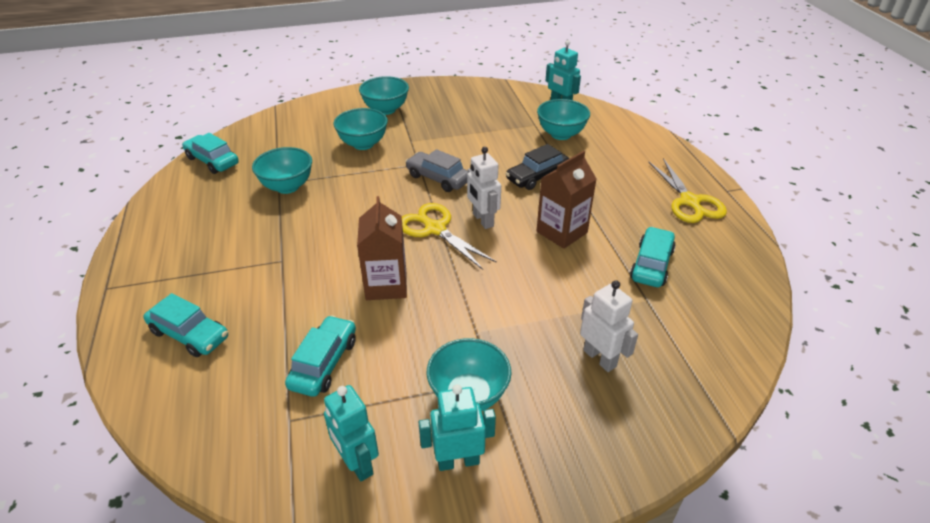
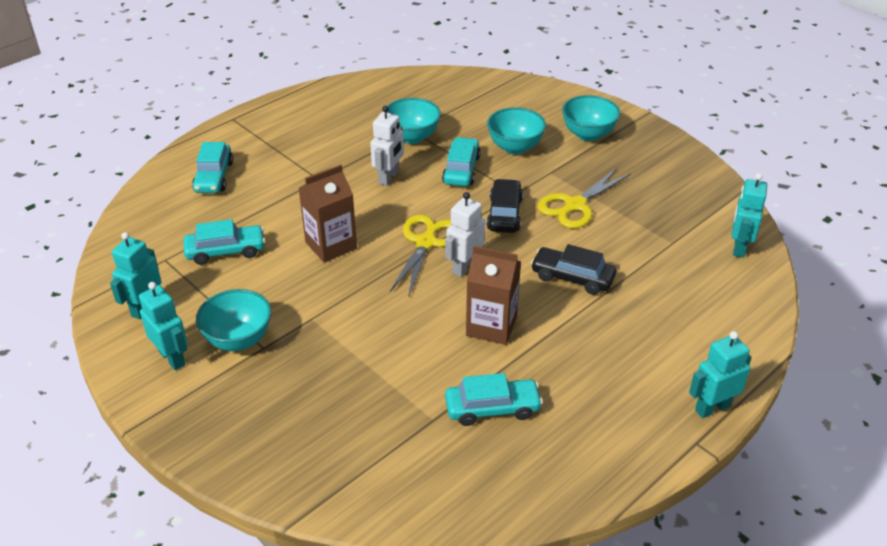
camera: 60 degrees right, 0 degrees up
turquoise car [182,133,239,174] -> turquoise car moved to [442,137,481,186]
grey car [405,149,468,192] -> black car [486,179,523,233]
turquoise bowl [537,99,590,140] -> none
white robot [580,280,638,372] -> white robot moved to [370,106,404,186]
yellow scissors [649,158,727,223] -> yellow scissors moved to [538,168,631,228]
none -> turquoise robot [689,331,752,418]

